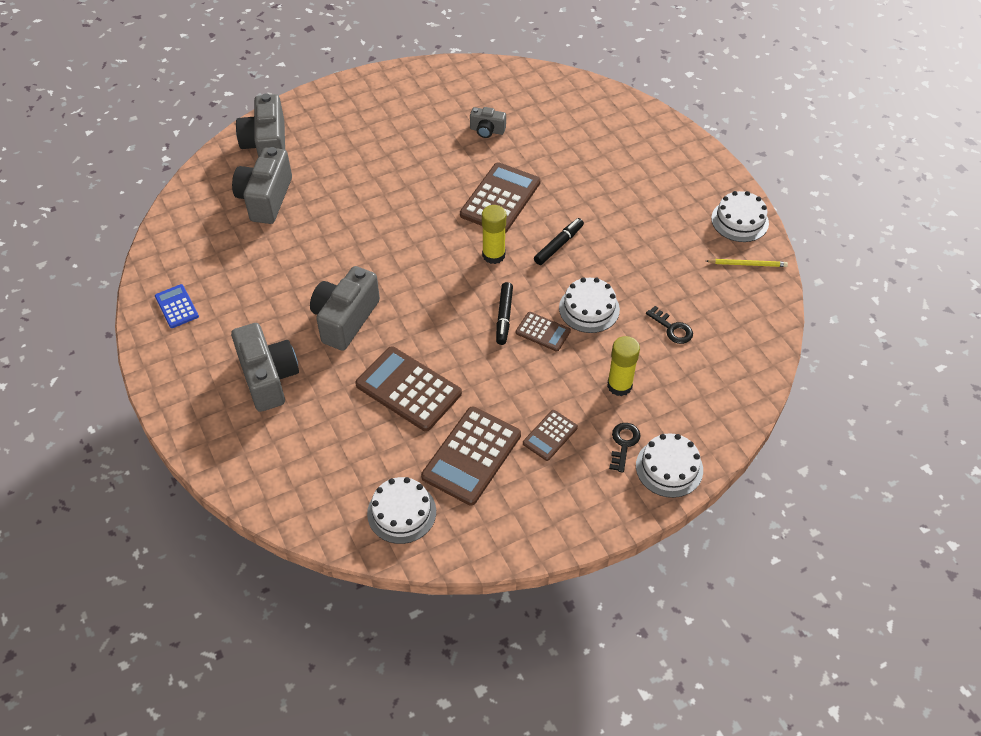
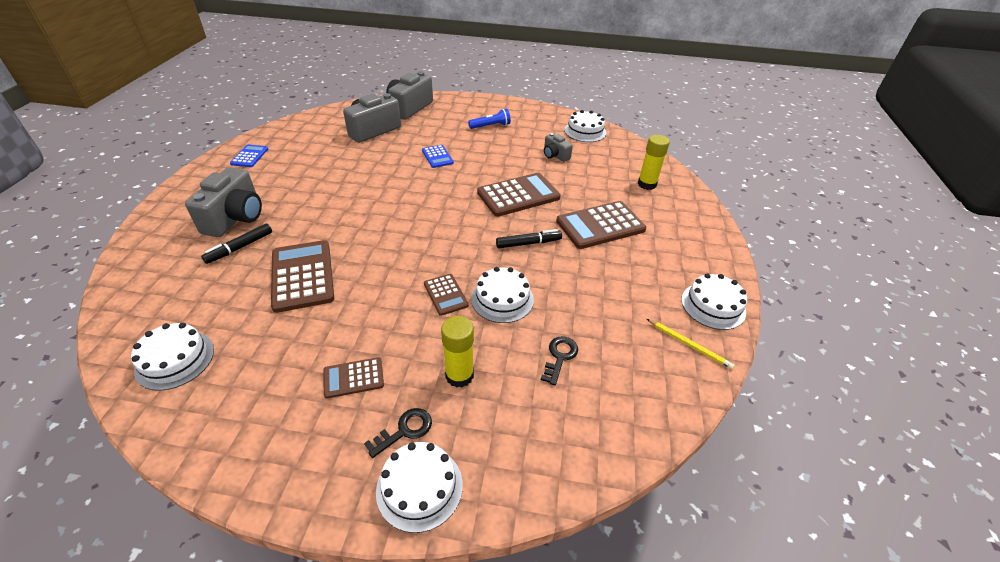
camera: 35 degrees right, 10 degrees down
grey camera [310,266,380,351] -> none
brown calculator [421,407,521,506] -> brown calculator moved to [556,201,647,249]
yellow glue stick [482,205,506,264] -> yellow glue stick moved to [638,135,670,190]
black marker [496,282,513,345] -> black marker moved to [201,223,272,264]
black key [646,306,693,344] -> black key turned 150 degrees counterclockwise [541,336,578,385]
none -> blue calculator [422,145,454,168]
none -> blue flashlight [468,108,511,129]
none -> white cake [564,110,606,142]

